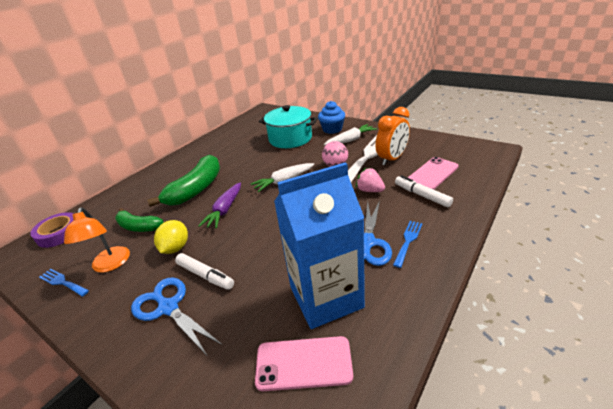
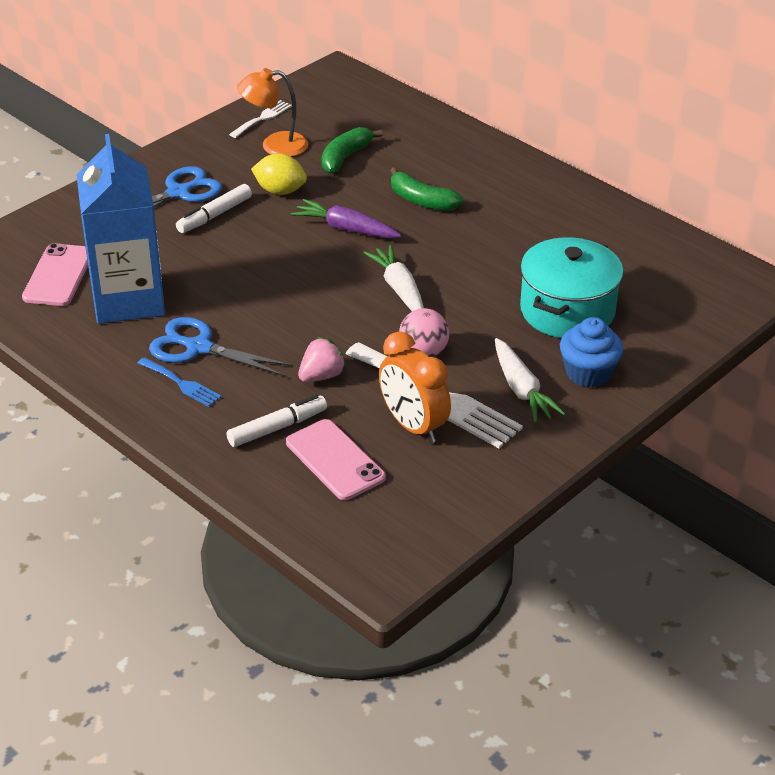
camera: 95 degrees right, 5 degrees up
purple tape [30,212,73,248] -> none
blue fork [39,269,89,297] -> white fork [229,100,292,138]
green banana [147,155,220,207] -> green banana [390,167,464,211], size x0.61

